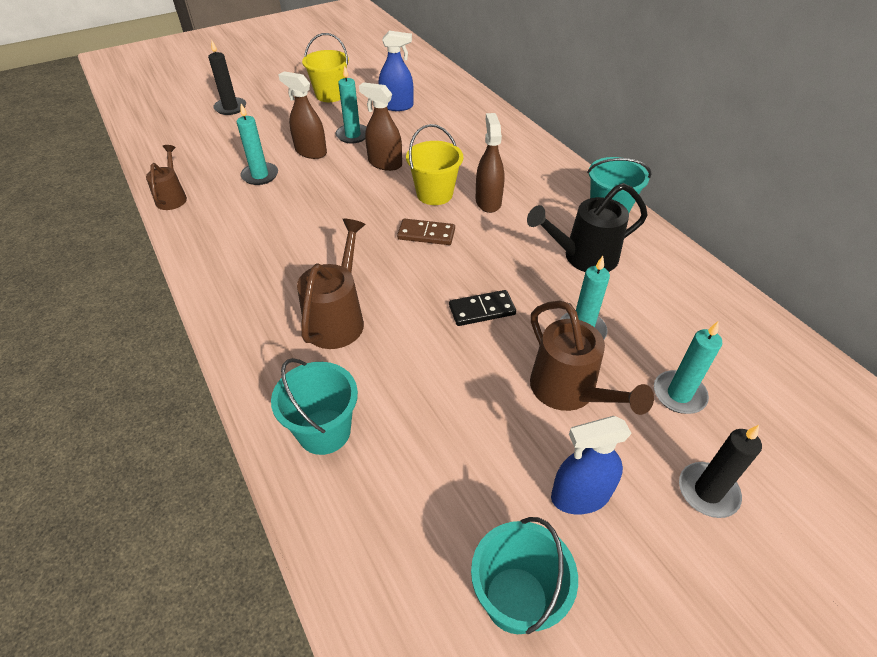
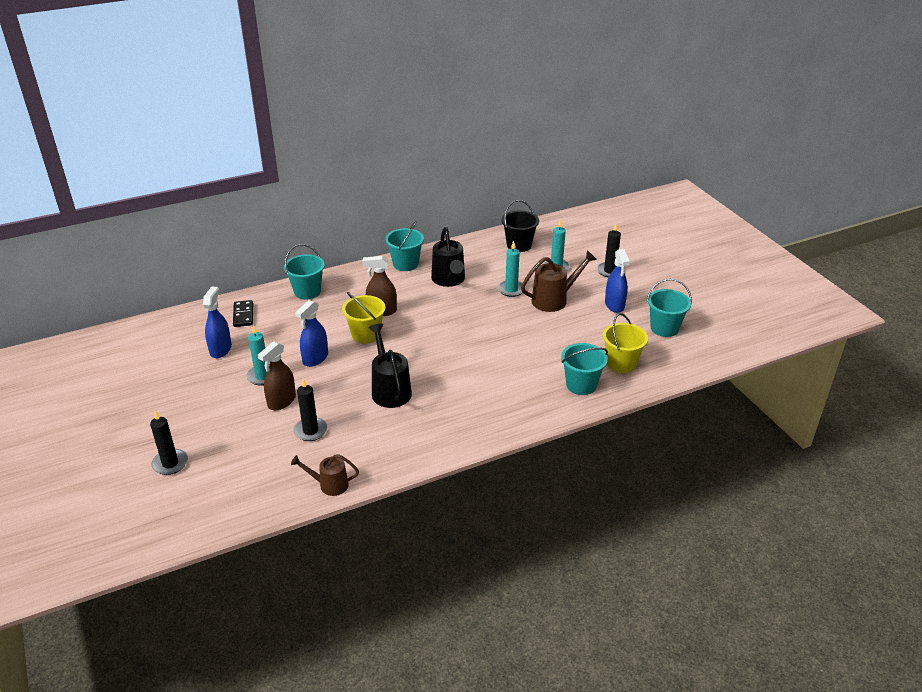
camera: 85 degrees left, 10 degrees down
turquoise candle [237,104,278,185] -> black candle [293,378,327,441]
brown watering can [297,219,366,349] -> none
yellow bucket [302,33,349,102] -> yellow bucket moved to [603,313,648,373]
brown spray bottle [359,82,402,171] -> blue spray bottle [295,300,328,367]
brown domino [397,219,455,245] -> none
black domino [449,290,516,326] -> black domino moved to [233,300,253,327]
none -> turquoise bucket [284,244,325,300]
none -> black watering can [368,323,412,408]
none -> black bucket [502,200,539,252]

